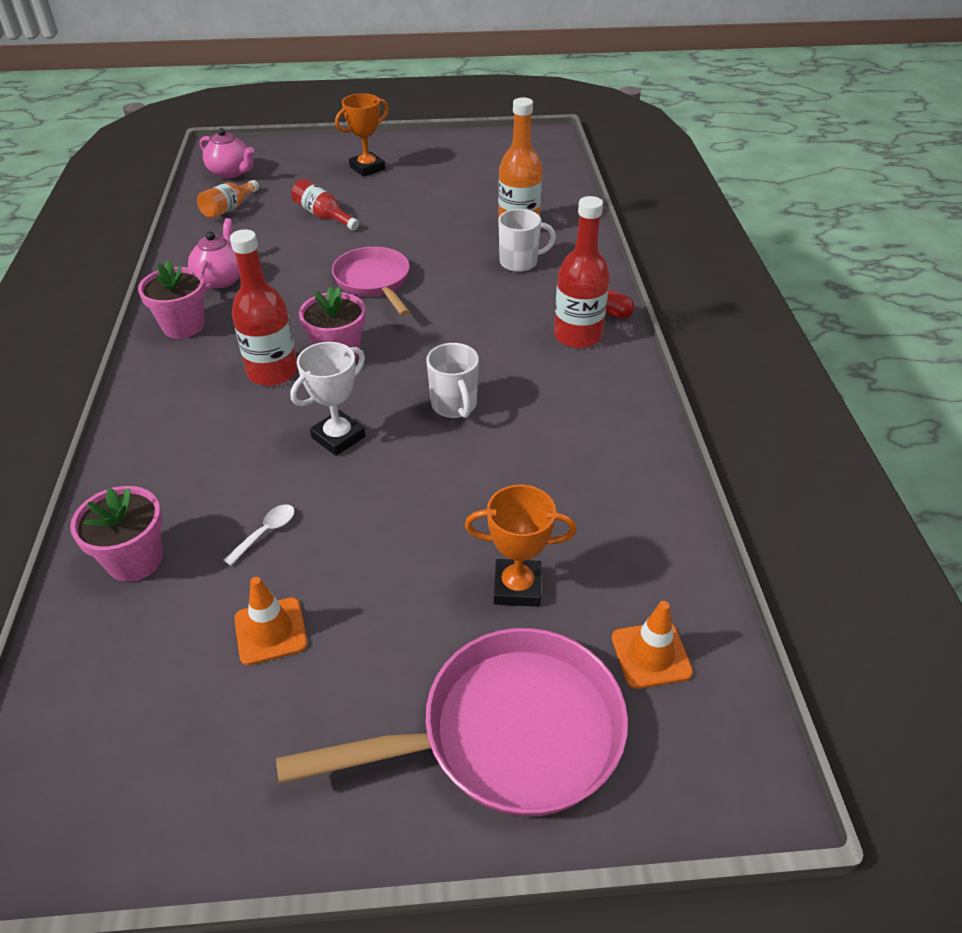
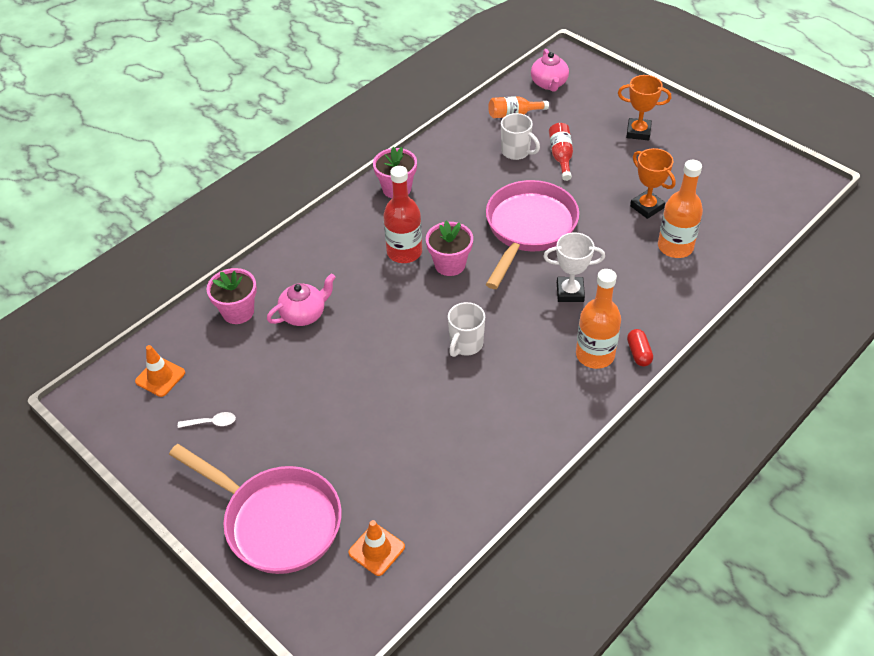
camera: 50 degrees right, 5 degrees up
pink teapot [188,218,240,291] -> pink teapot moved to [267,274,335,326]
white spoon [224,504,295,566] -> white spoon moved to [178,412,236,428]
orange traffic cone [234,577,308,665] -> orange traffic cone moved to [135,345,185,397]
white trophy [291,342,365,456] -> white trophy moved to [543,232,605,302]
pink pan [332,247,410,316] -> pink pan [486,180,579,289], size x1.53
orange trophy [465,485,577,607] -> orange trophy moved to [630,148,676,219]
white mug [498,209,556,272] -> white mug moved to [501,113,540,160]
red bottle [554,196,610,348] -> orange bottle [576,269,621,369]

